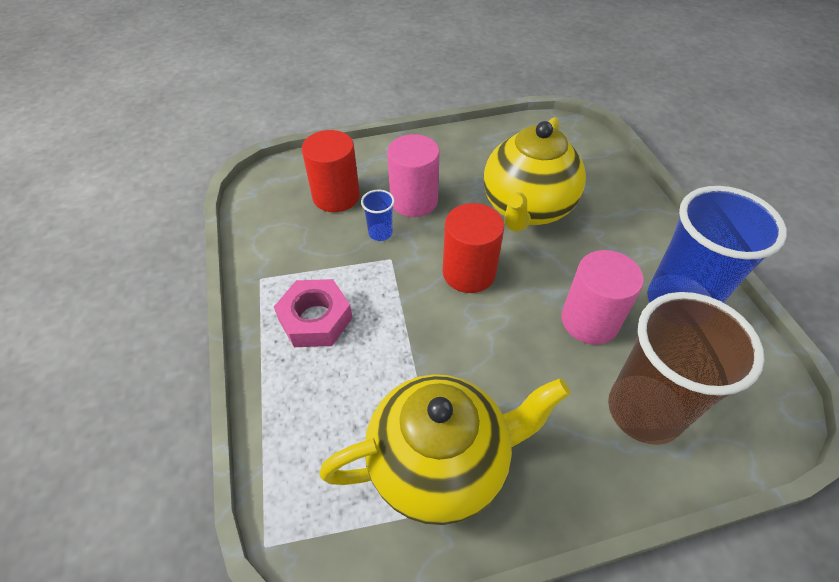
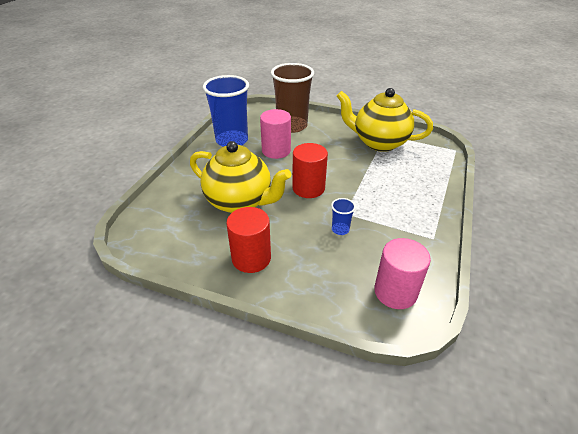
camera: 145 degrees left, 10 degrees down
pink nut [274,279,352,347] -> none
red cylinder [302,130,360,212] -> red cylinder moved to [226,207,271,273]
pink cylinder [387,134,440,217] -> pink cylinder moved to [374,238,431,309]
yellow teapot [484,117,586,232] -> yellow teapot turned 60 degrees clockwise [190,141,291,213]

